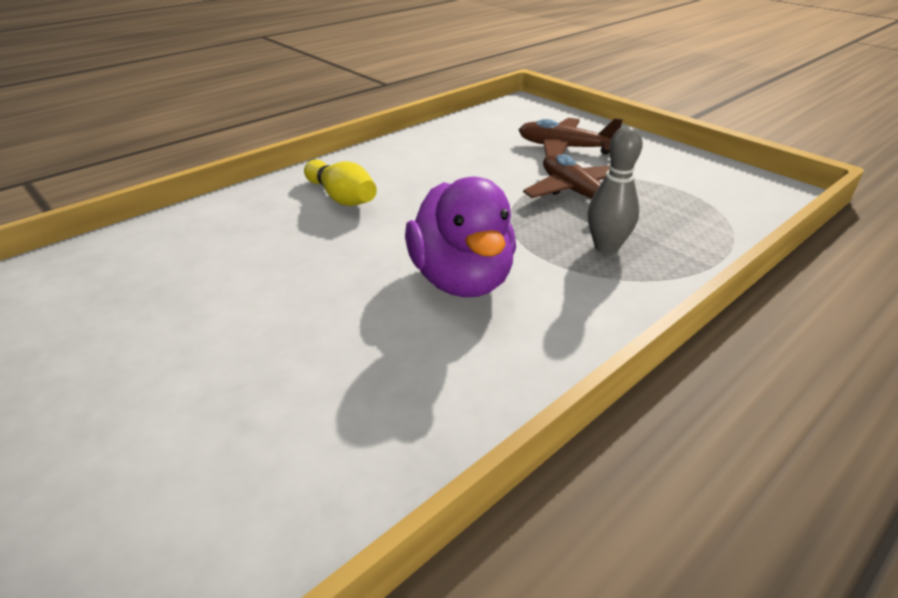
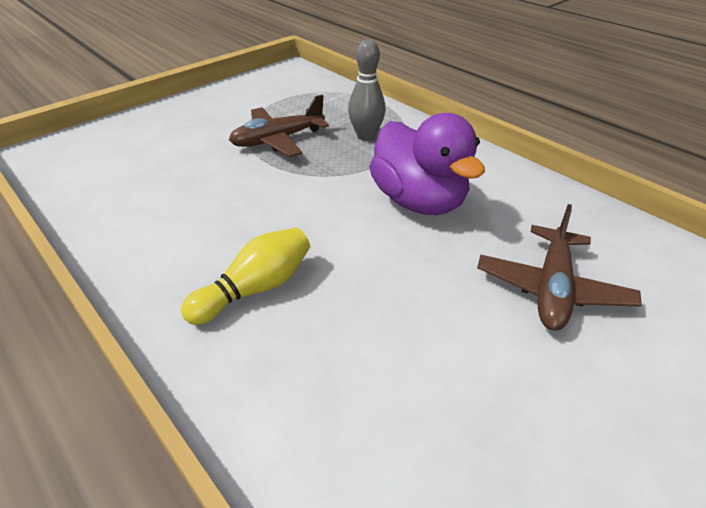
camera: 90 degrees left, 5 degrees up
purple duck [405,177,516,297] -> purple duck turned 75 degrees clockwise [369,113,485,215]
brown plane [519,118,623,156] -> brown plane moved to [477,204,642,331]

